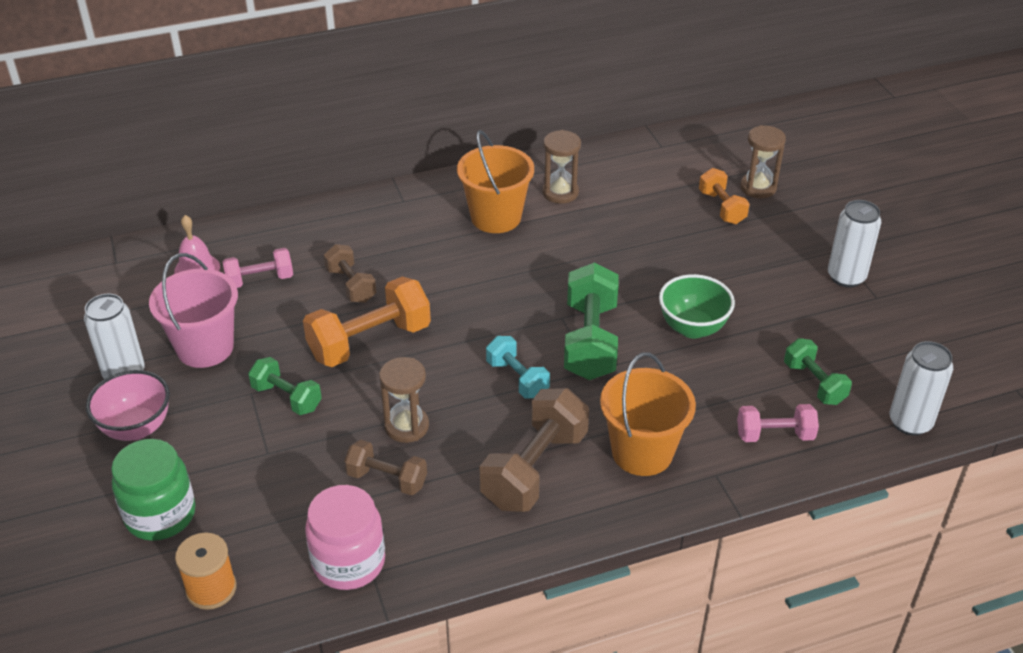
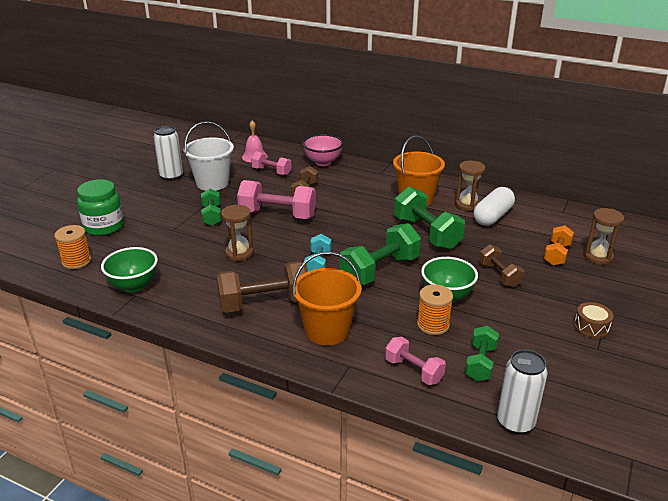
camera: 45 degrees right, 10 degrees down
pink bowl [86,370,170,441] -> pink bowl moved to [302,134,343,166]
pink bucket [149,253,238,368] -> white bucket [184,121,234,191]
orange dumbbell [303,276,431,367] -> pink dumbbell [237,180,316,219]
pink jar [305,485,385,590] -> green bowl [101,247,158,292]
brown dumbbell [344,440,427,495] -> brown dumbbell moved to [479,244,524,288]
white can [828,200,881,287] -> brown drum [574,302,613,339]
none -> green dumbbell [394,187,465,250]
none -> orange spool [417,284,453,335]
none -> white capsule [474,187,515,226]

